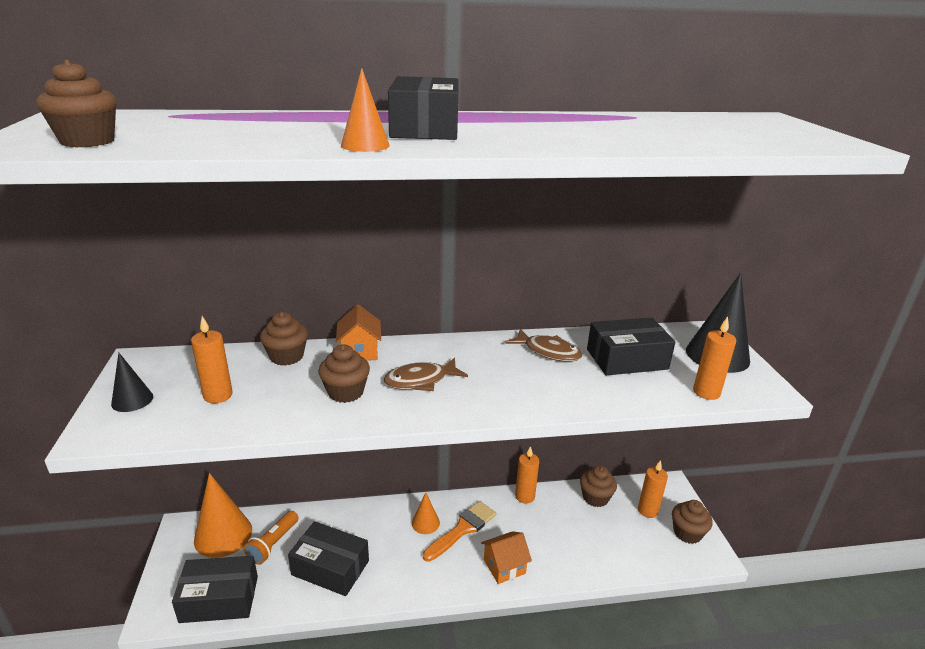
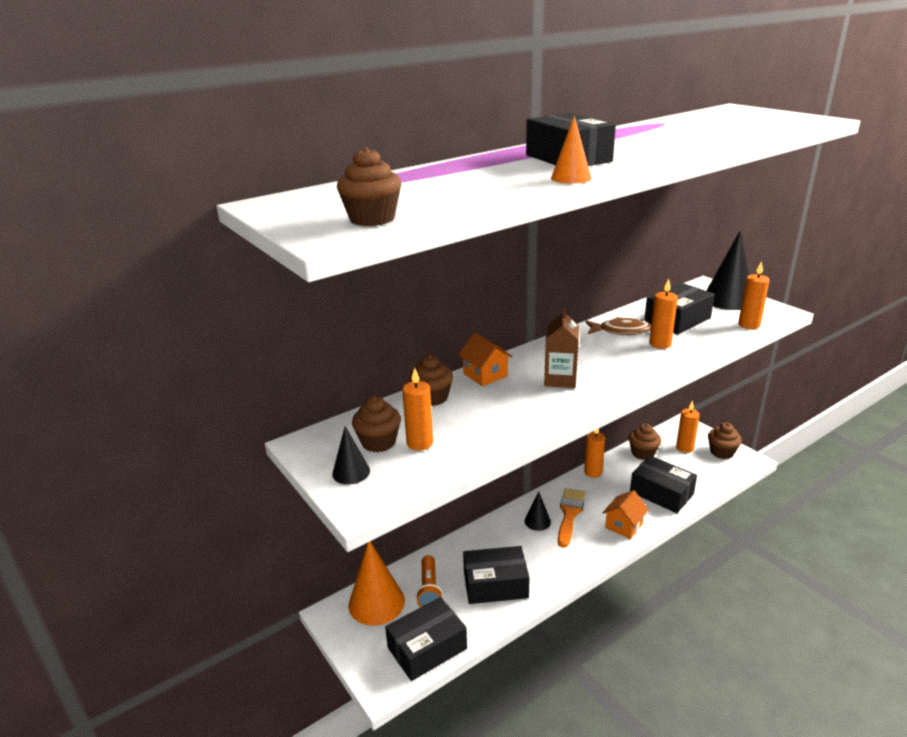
camera: 25 degrees left, 0 degrees up
brown cupcake [318,344,370,403] -> brown cupcake moved to [352,396,401,452]
brown fish [384,358,468,391] -> brown carton [544,308,579,388]
orange cone [412,493,440,534] -> black cone [525,491,551,531]
none -> black box [630,456,697,513]
none -> orange candle [649,278,678,349]

